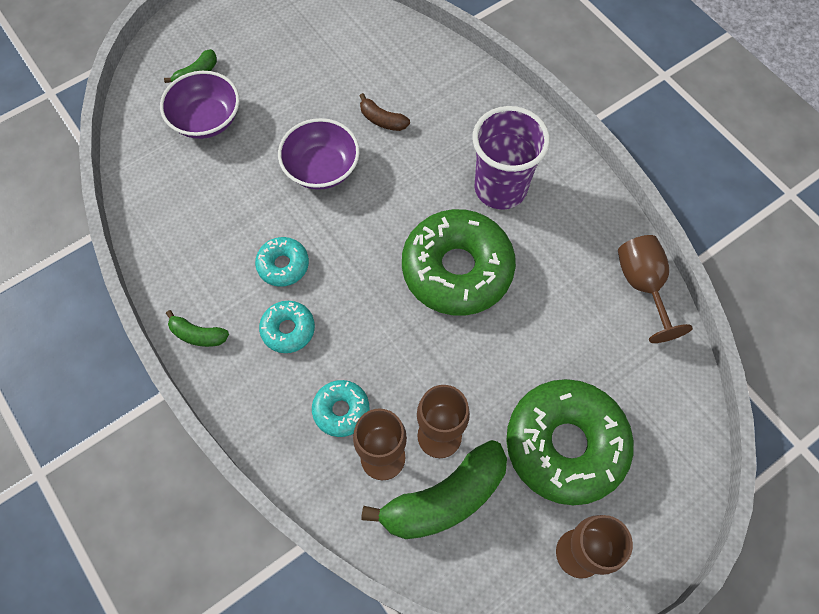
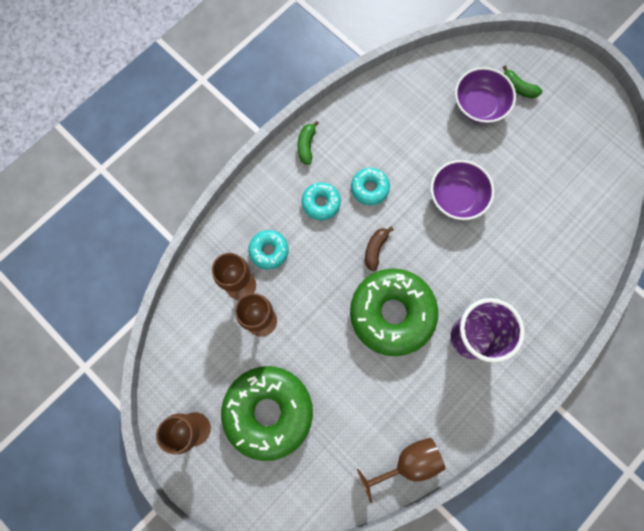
camera: 80 degrees right, 10 degrees up
brown banana [360,93,410,131] -> brown banana moved to [365,226,394,271]
green banana [361,440,507,539] -> none

